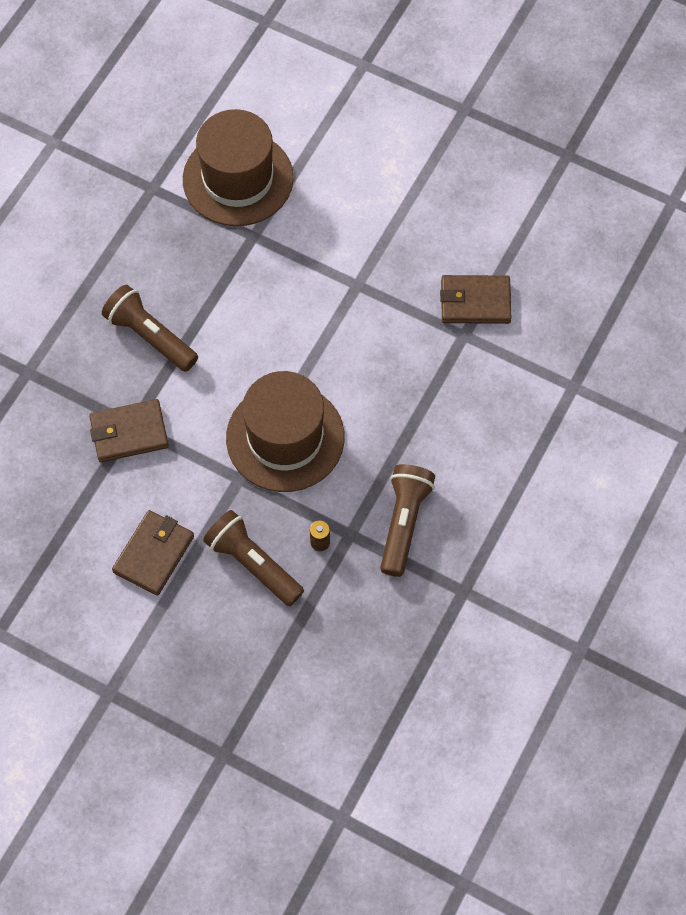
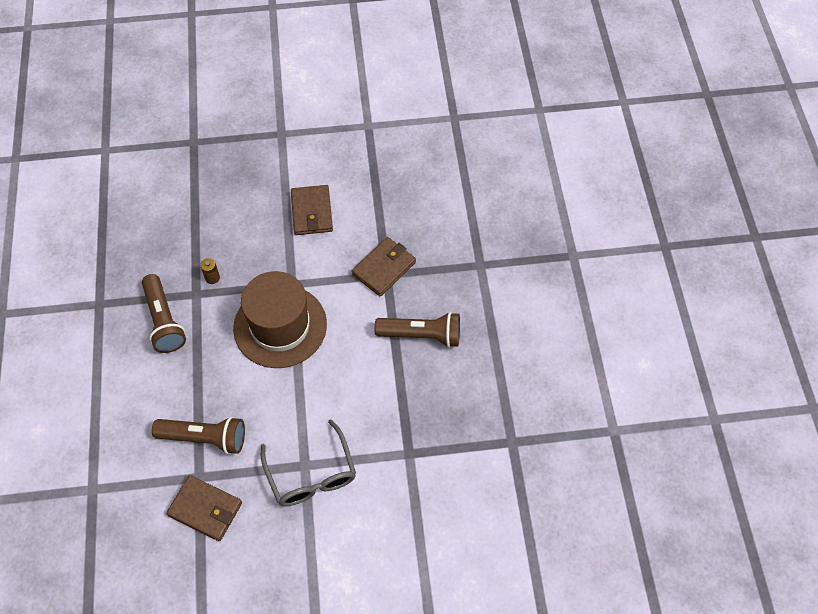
camera: 145 degrees right, 5 degrees down
brown hat [183,109,294,226] -> none
brown flashlight [203,510,304,606] -> brown flashlight moved to [152,416,245,454]
brown wallet [440,275,511,324] -> brown wallet turned 60 degrees clockwise [166,475,242,541]
none -> grey glasses [261,419,356,507]

